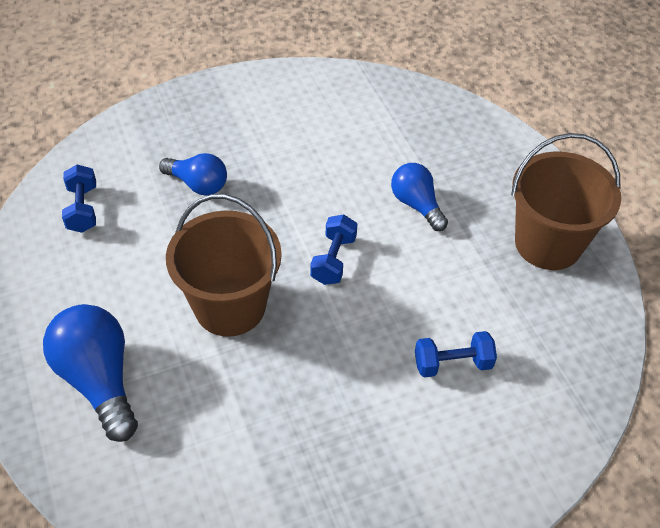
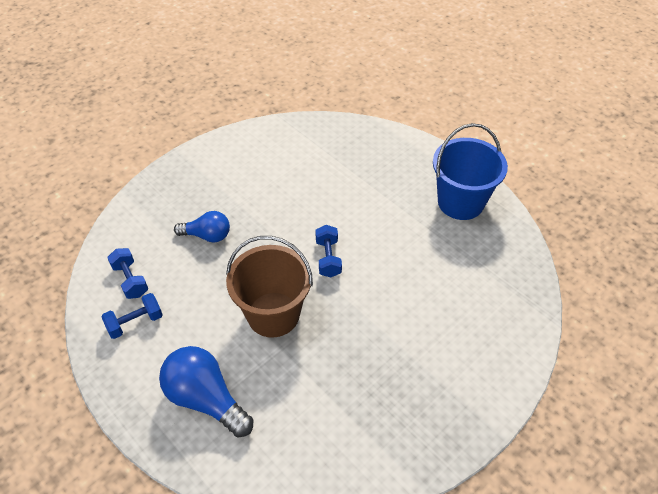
camera: 20 degrees left, 0 degrees up
blue light bulb [391,163,448,231] -> none
blue dumbbell [415,331,497,378] -> blue dumbbell moved to [101,293,163,339]
brown bucket [511,133,621,270] -> blue bucket [433,123,508,220]

